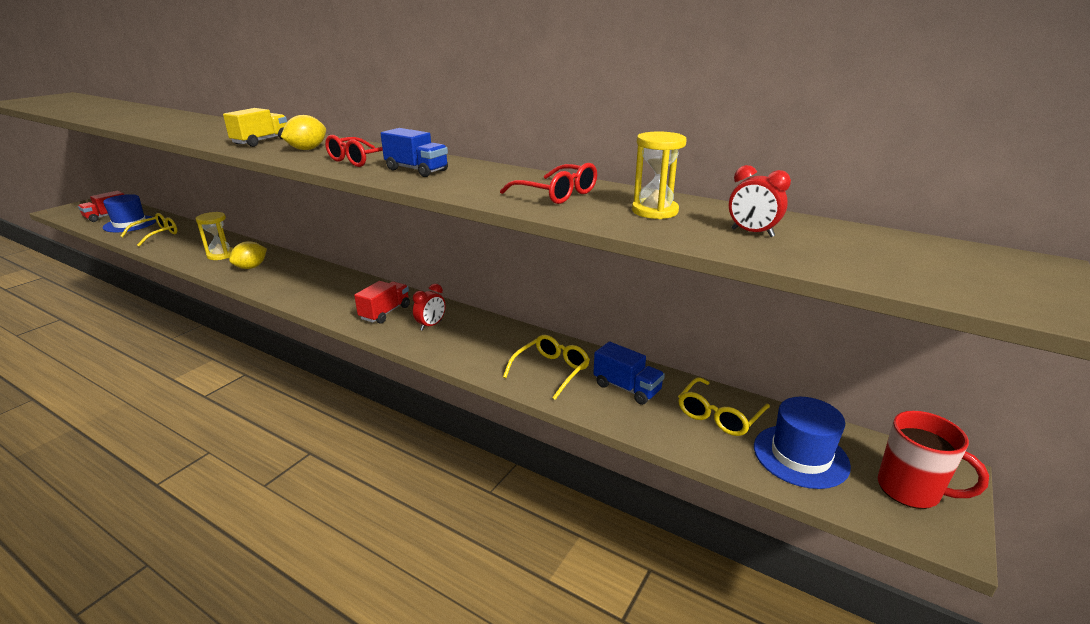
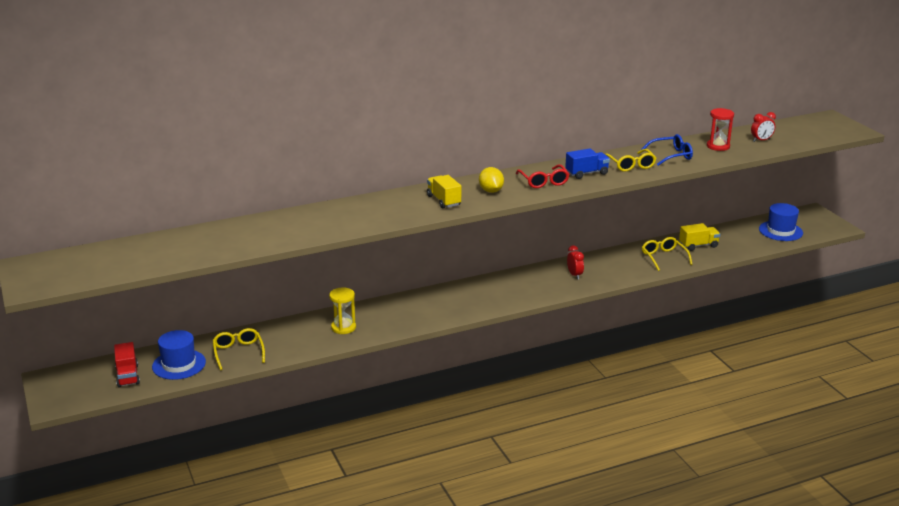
camera: 55 degrees left, 0 degrees up
yellow lemon [229,241,267,269] -> none
red truck [354,281,410,324] -> none
red glasses [500,163,597,204] -> blue glasses [641,134,693,166]
blue truck [593,342,665,405] -> yellow truck [679,223,720,251]
yellow hourglass [632,131,687,219] -> red hourglass [707,108,734,151]
yellow glasses [678,377,770,436] -> yellow glasses moved to [605,149,656,172]
red mug [878,411,989,509] -> none

